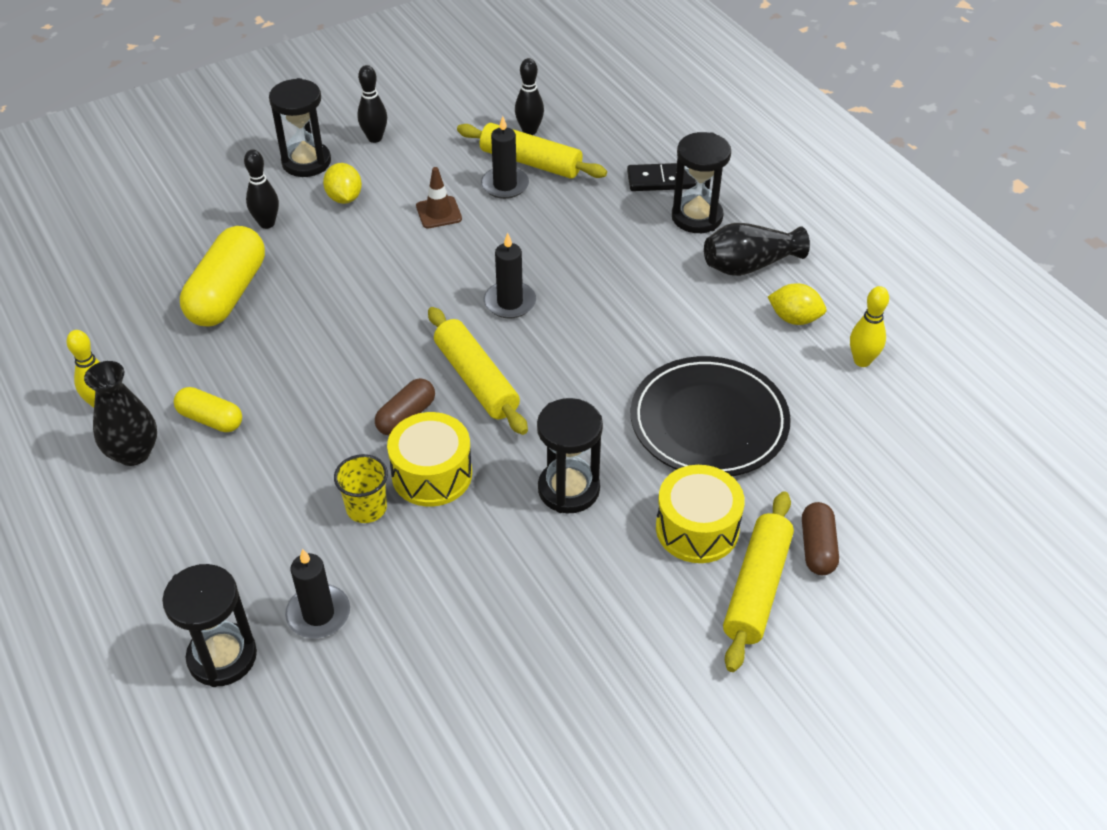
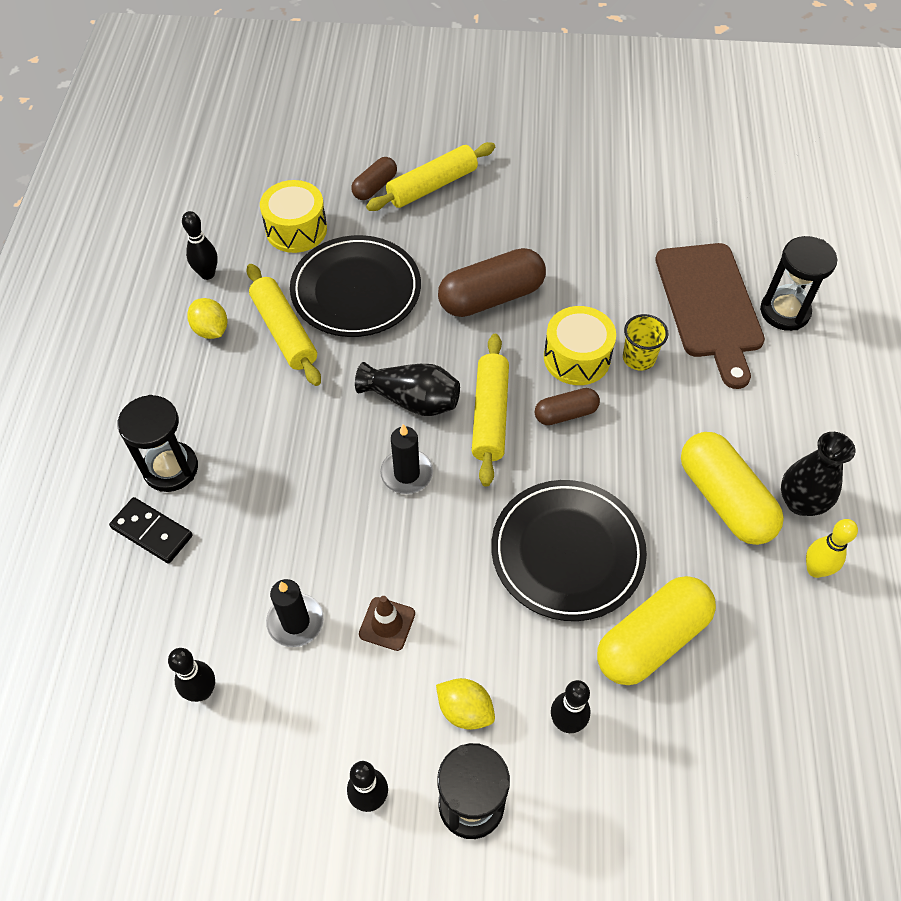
camera: 145 degrees left, 10 degrees up
yellow capsule [174,387,242,432] -> yellow capsule [681,432,784,545], size x1.81
black candle [285,549,350,638] -> brown cutting board [655,243,765,389]
yellow lemon [323,163,362,204] -> yellow lemon turned 75 degrees counterclockwise [436,678,495,730]
yellow rolling pin [457,123,607,179] -> yellow rolling pin moved to [247,264,321,386]
black hourglass [537,398,603,513] -> brown capsule [438,248,546,317]
yellow drum [656,465,745,563] -> yellow drum moved to [260,180,327,253]
black vase [704,223,810,276] -> black vase moved to [355,362,460,416]
yellow bowling pin [850,286,889,367] -> black bowling pin [182,211,218,280]
none -> black plate [491,480,647,621]

